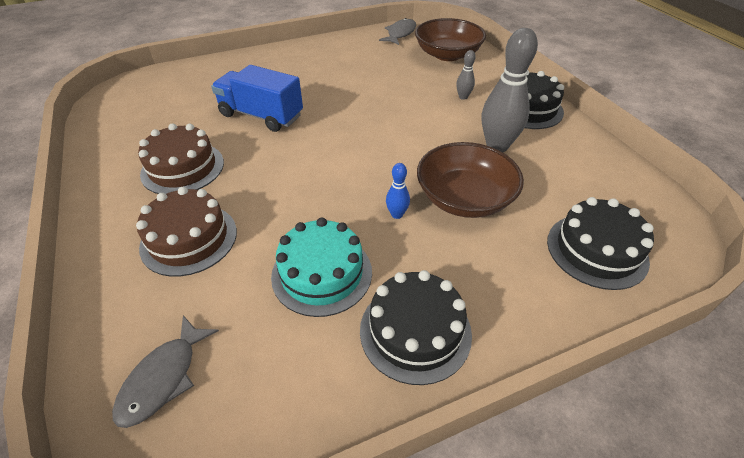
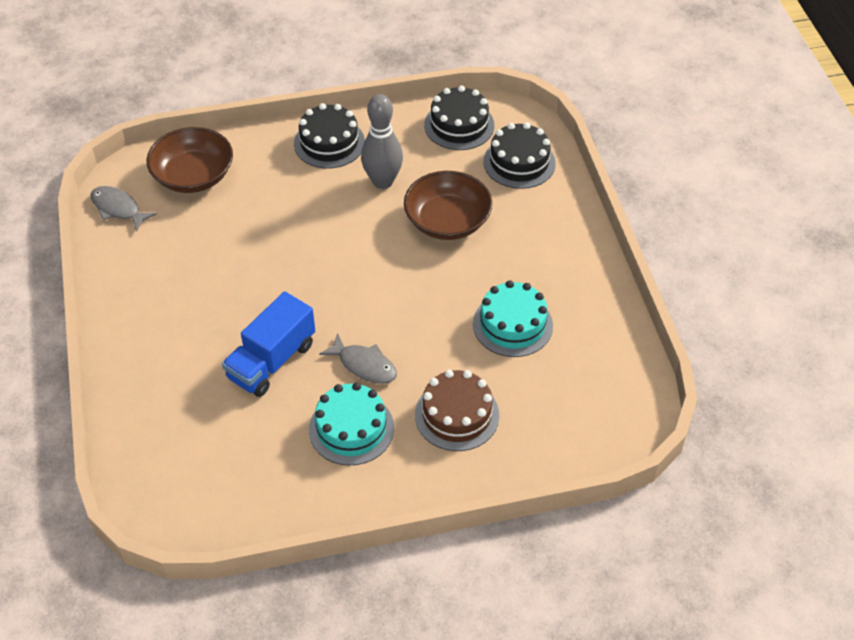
camera: 80 degrees left, 5 degrees up
grey fish [112,315,219,428] -> grey fish moved to [319,333,397,384]
brown cake [138,123,224,194] -> turquoise cake [309,382,394,466]
black cake [360,270,472,385] -> black cake moved to [424,85,494,150]
blue bowling pin [386,163,410,219] -> none
grey bowling pin [456,50,476,100] -> none

